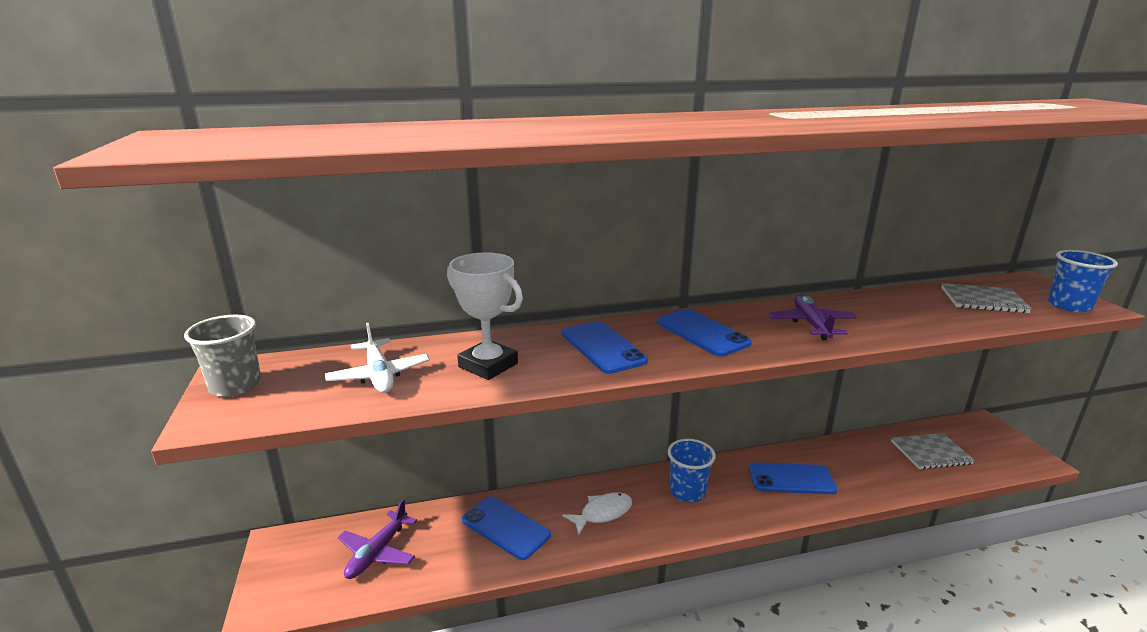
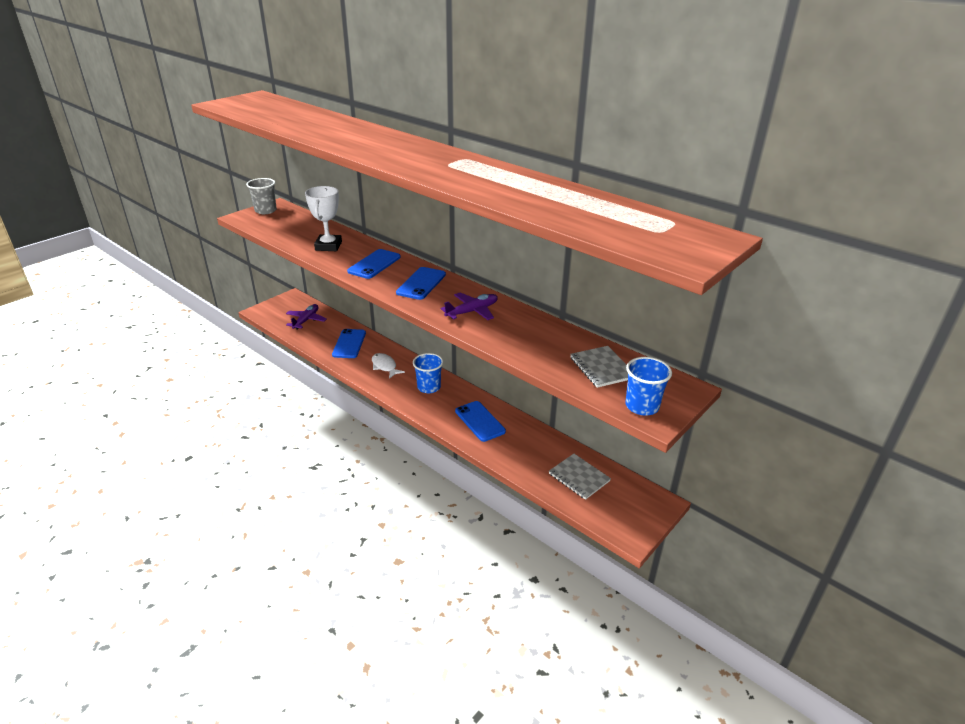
camera: 55 degrees right, 10 degrees up
white plane [325,323,430,393] -> none
purple plane [338,499,417,579] -> purple plane turned 120 degrees clockwise [286,304,327,330]
white fish [562,492,632,535] -> white fish turned 150 degrees counterclockwise [372,353,405,379]

